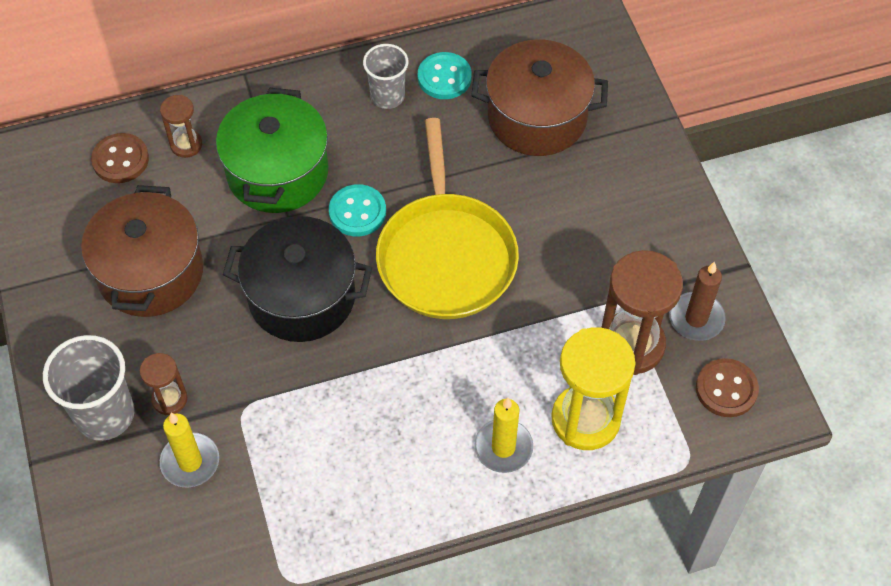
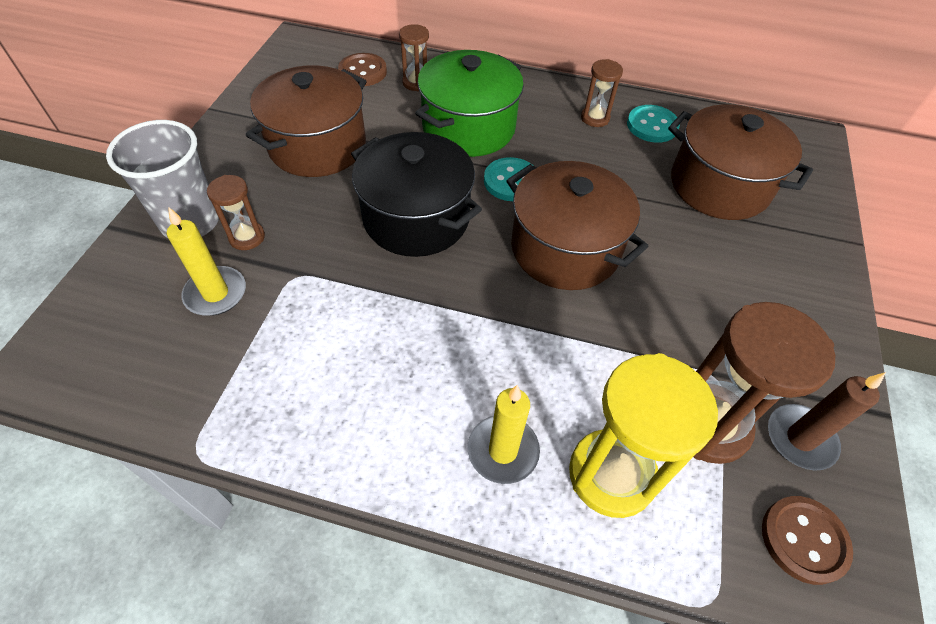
camera: 30 degrees right, 5 degrees down
grey cup [363,44,409,109] -> brown hourglass [581,59,623,127]
yellow pan [376,118,519,319] -> brown pot [506,161,648,290]

